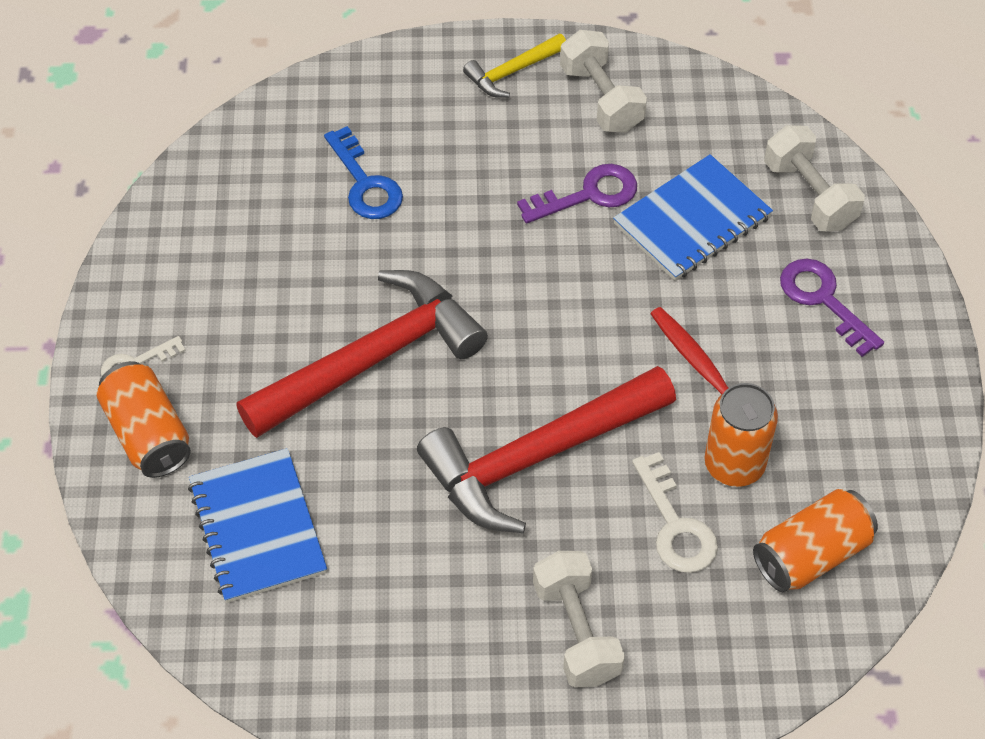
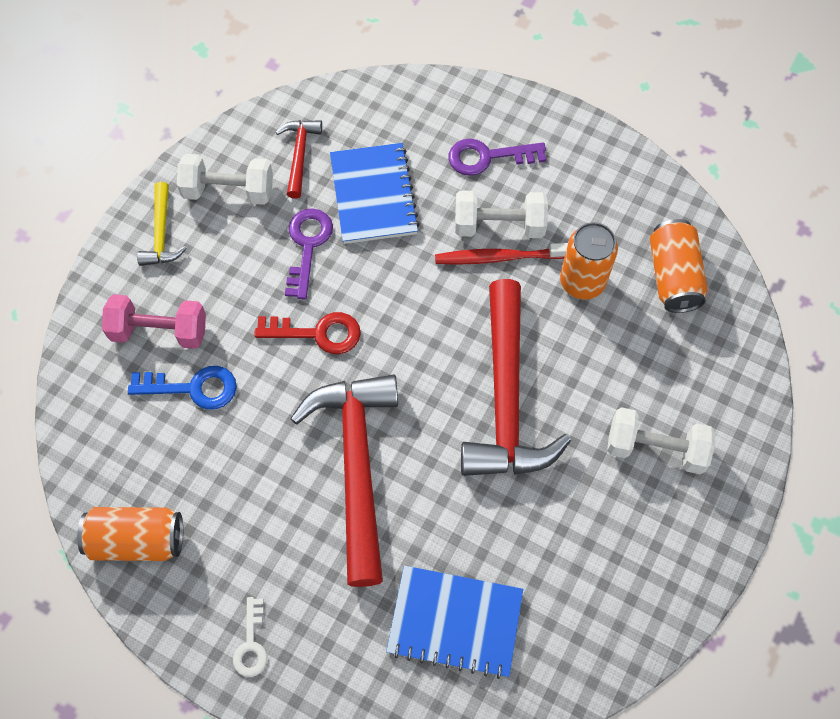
camera: 60 degrees left, 10 degrees up
orange can [97,361,191,478] -> orange can moved to [77,507,183,561]
white key [632,452,718,573] -> none
white dumbbell [764,125,865,231] -> white dumbbell moved to [455,190,548,238]
none -> pink dumbbell [102,294,206,349]
none -> red key [254,312,361,354]
none -> red hammer [276,120,322,199]

